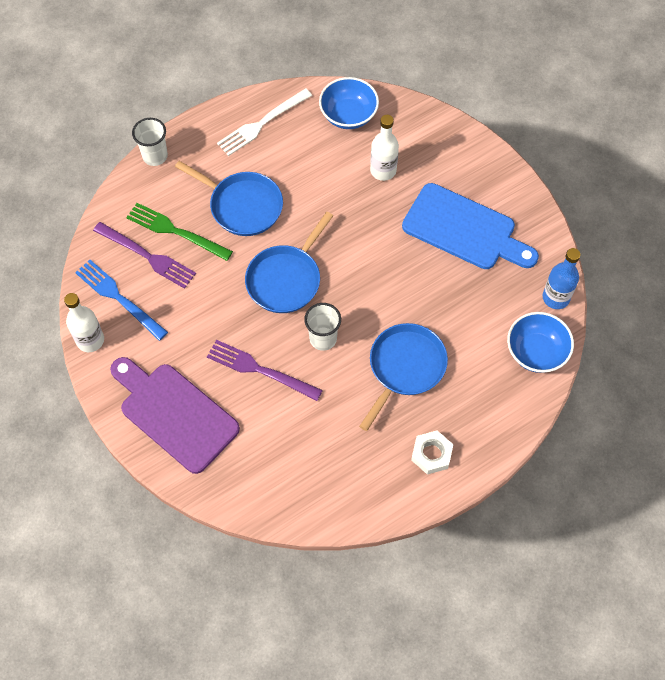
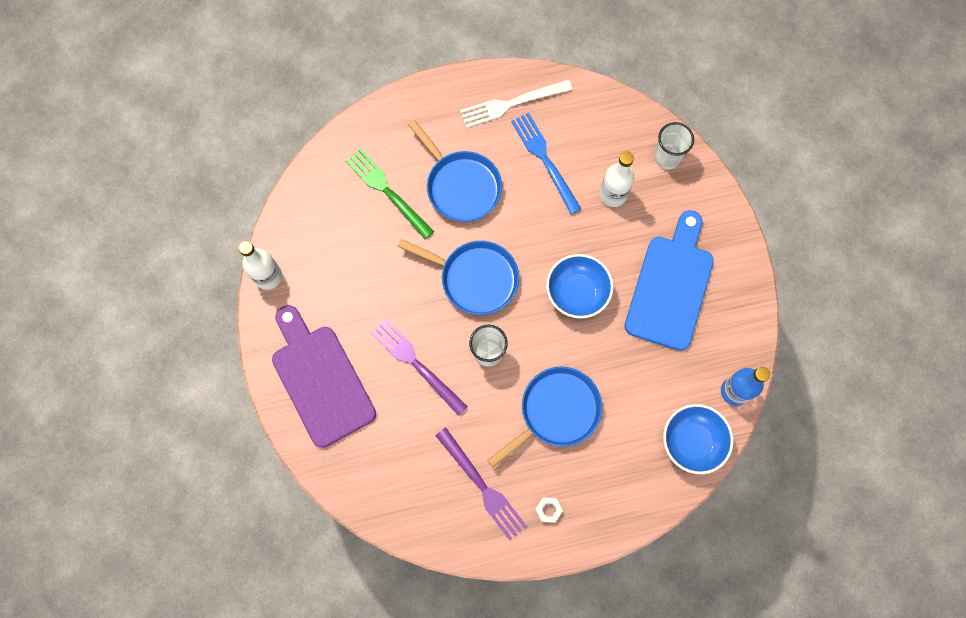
camera: 20 degrees right, 10 degrees up
blue fork [75,260,168,341] -> blue fork moved to [511,113,581,214]
purple fork [93,222,196,289] -> purple fork moved to [435,428,527,540]
white cup [132,118,168,166] -> white cup moved to [654,122,694,169]
blue pan [245,212,333,313] -> blue pan turned 120 degrees counterclockwise [397,239,519,315]
blue bowl [319,77,379,129] -> blue bowl moved to [546,254,613,318]
blue cutting board [402,183,539,269] -> blue cutting board turned 120 degrees counterclockwise [625,210,714,351]
white nut [411,431,453,475] -> white nut [535,497,563,523], size x0.62

